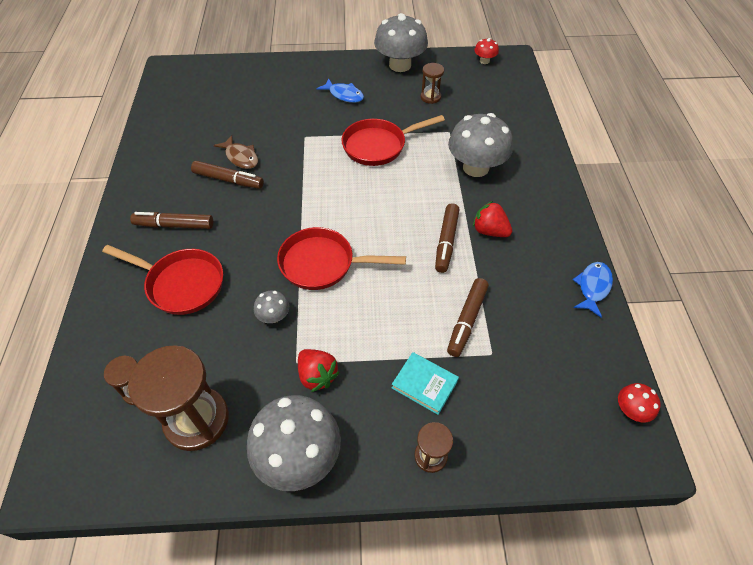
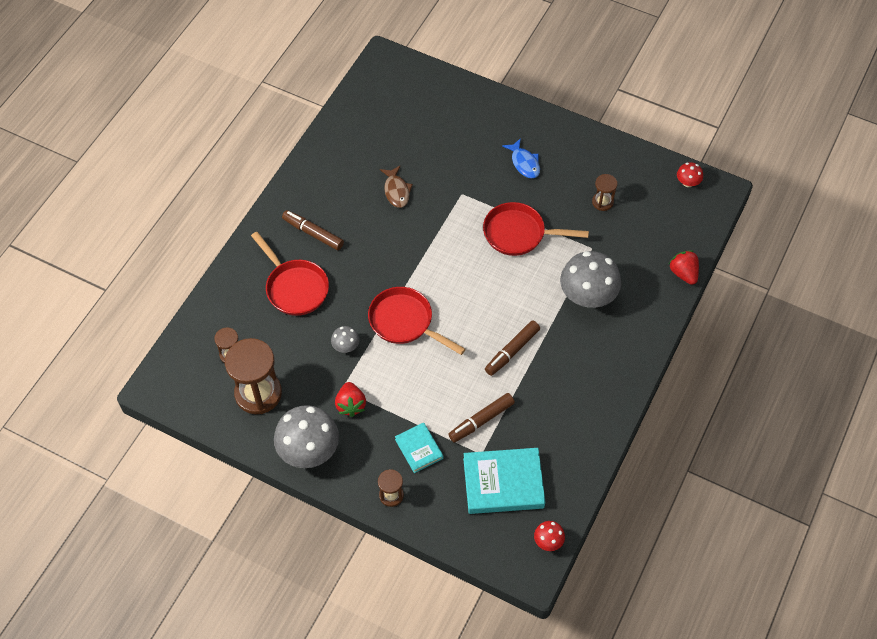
camera: 30 degrees right, 5 degrees up
brown marker [191,161,264,189] -> none
grey mushroom [374,13,428,72] -> none
red strawberry [473,201,512,237] -> red strawberry moved to [669,250,699,285]
blue fish [573,262,613,318] -> none
none -> turquoise book [463,448,545,514]

